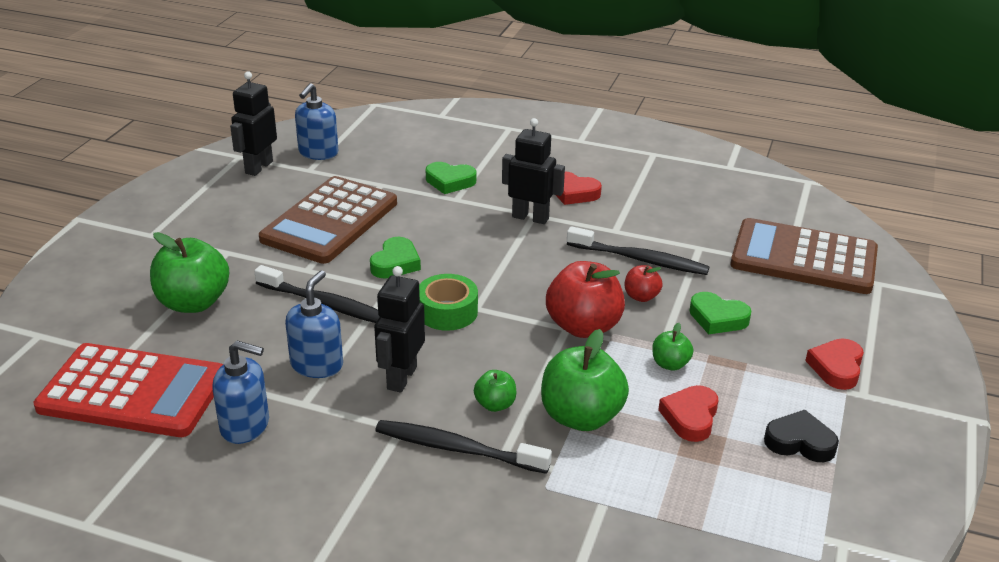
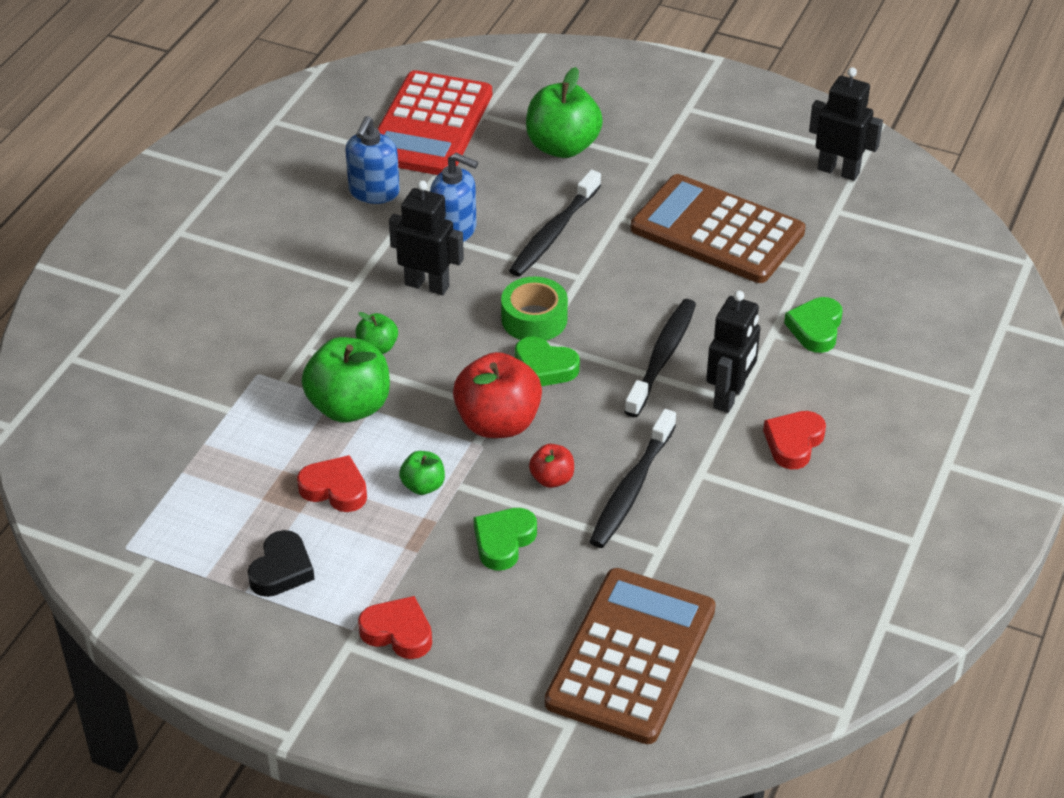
camera: 95 degrees right, 10 degrees up
blue soap dispenser [295,83,338,160] -> none
green heart [370,237,421,279] -> green heart moved to [515,336,580,386]
black toothbrush [375,420,552,474] -> black toothbrush moved to [624,299,696,417]

